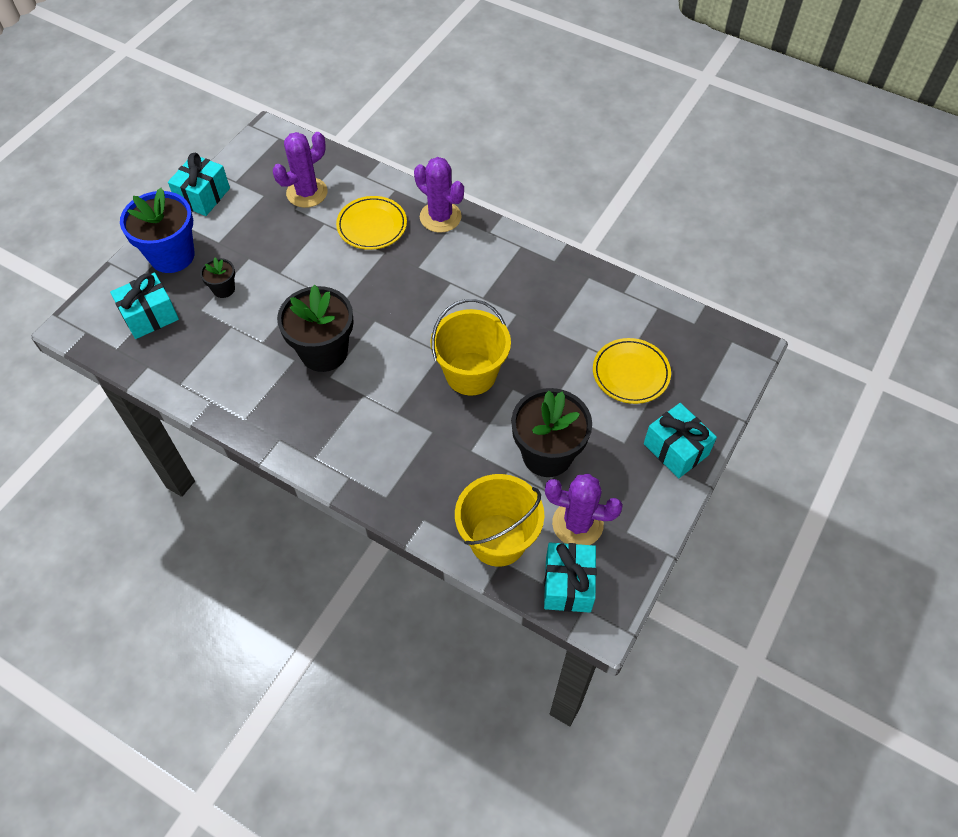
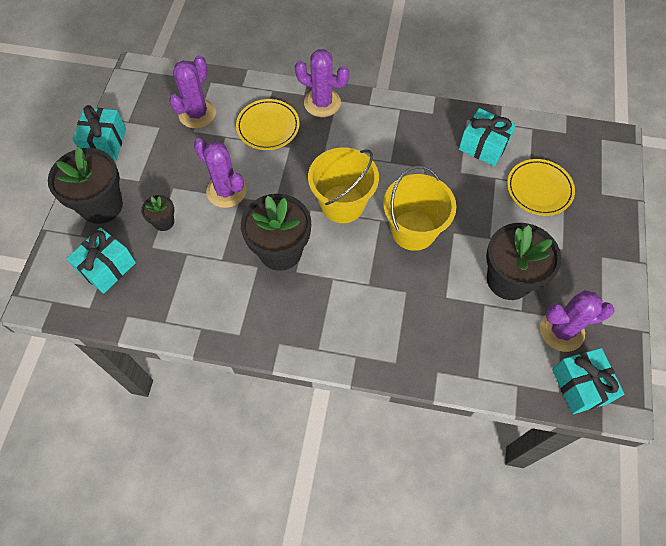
camera: 20 degrees left, 5 degrees up
blue flower pot [120,188,194,273] -> black flower pot [48,147,123,224]
yellow bucket [455,474,544,567] -> yellow bucket moved to [308,147,379,223]
turquoise gift [644,403,717,478] -> turquoise gift moved to [459,108,516,166]
none -> purple cactus [194,138,247,208]

